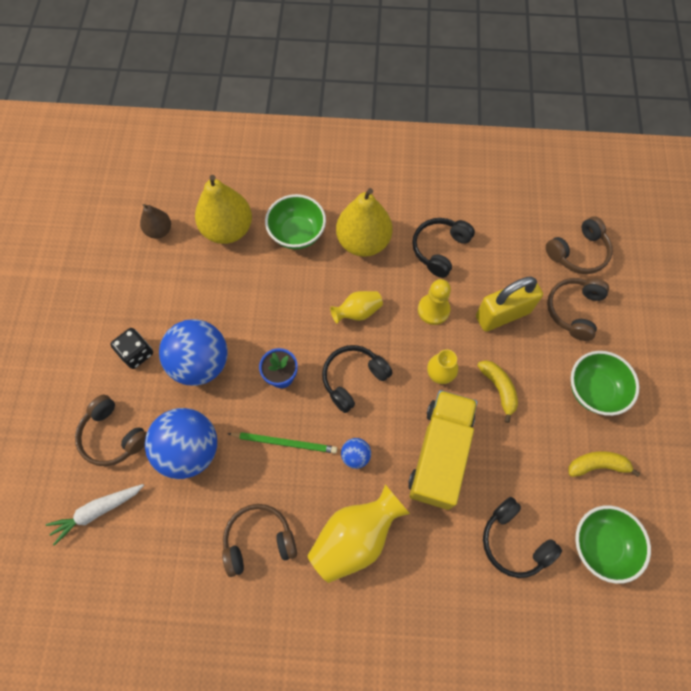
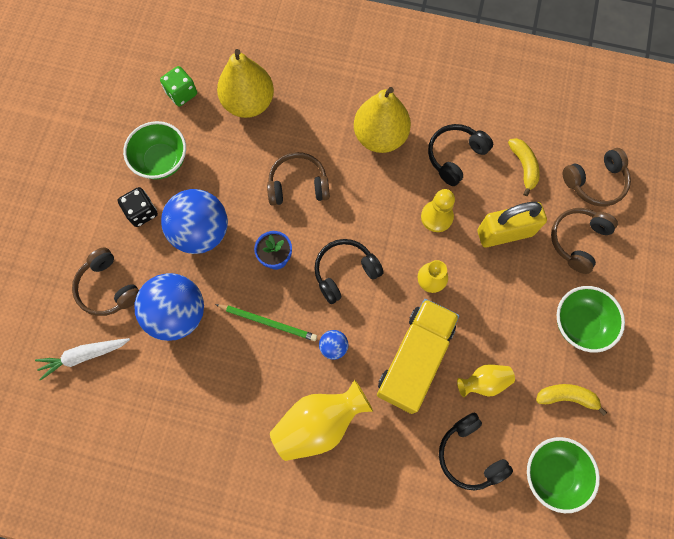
camera: 10 degrees right, 5 degrees up
brown pear [140,204,171,238] -> green dice [160,66,197,106]
brown headphones [222,504,297,577] -> brown headphones moved to [267,152,330,206]
green bowl [265,194,326,249] -> green bowl moved to [123,121,186,180]
yellow vase [330,291,383,324] -> yellow vase moved to [457,364,515,397]
yellow banana [477,360,518,423] -> yellow banana moved to [508,138,540,196]

